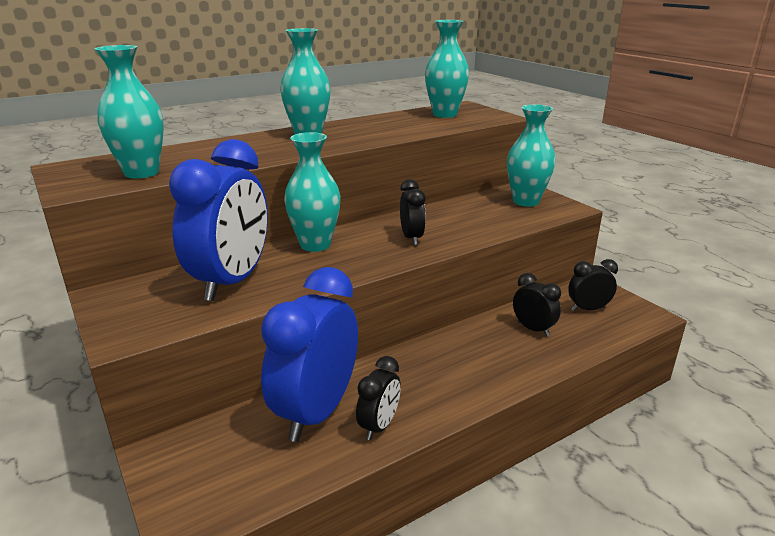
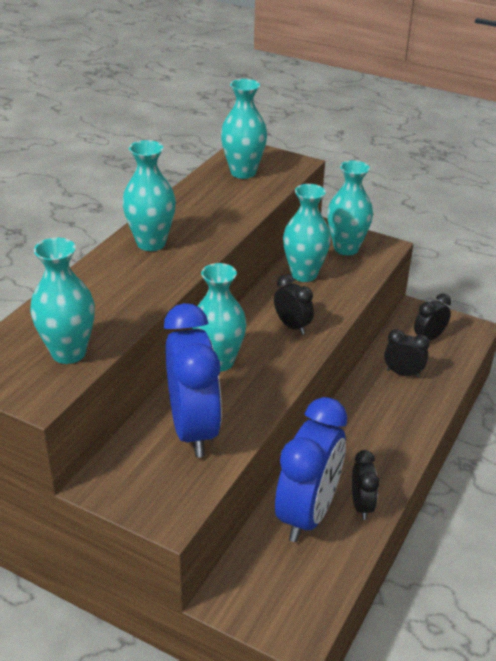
camera: 30 degrees left, 10 degrees up
blue clock [261,267,358,442] -> blue clock turned 150 degrees counterclockwise [275,397,347,542]
none -> turquoise vase [283,184,331,282]

